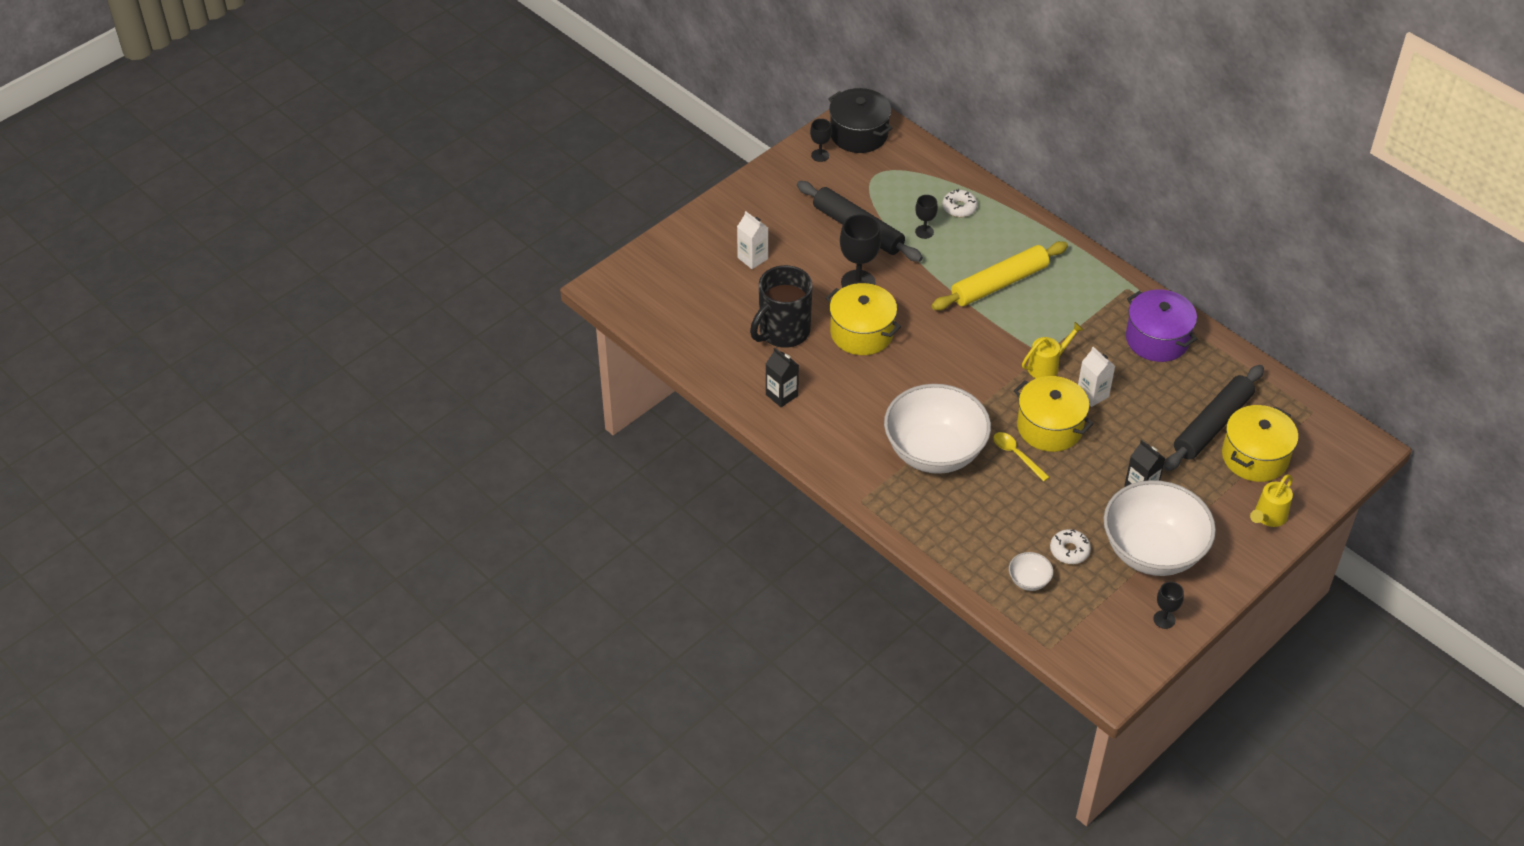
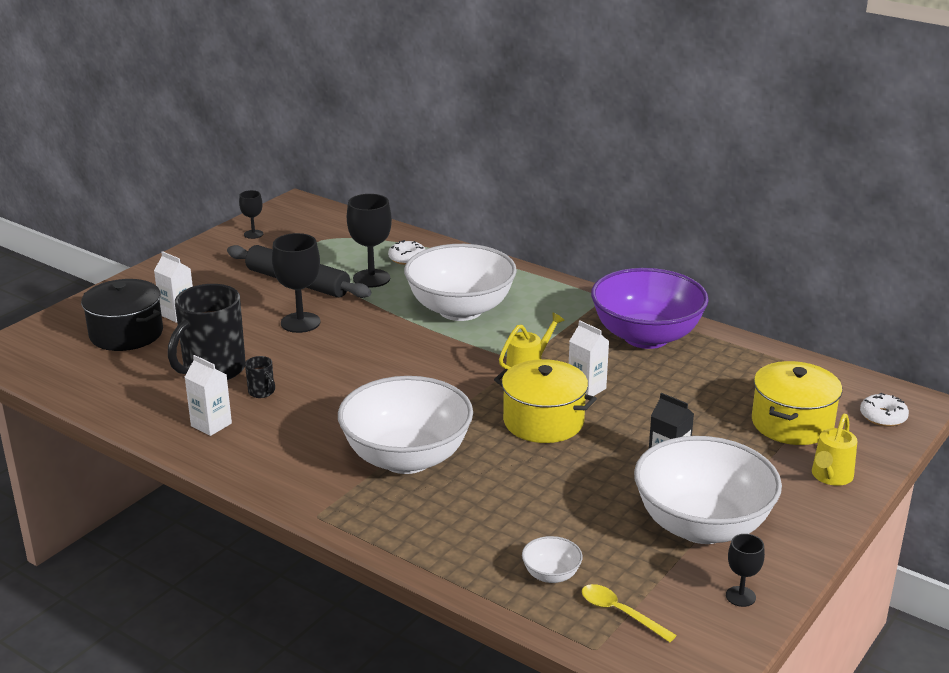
camera: 10 degrees left, 20 degrees down
black carton [766,348,799,407] -> white carton [185,355,232,436]
yellow pot [826,283,901,355] -> none
black pot [828,88,892,153] -> black pot moved to [81,279,163,351]
black goblet [915,195,938,239] -> black goblet [347,194,392,288], size x1.81
yellow rolling pin [931,241,1068,310] -> white bowl [404,244,517,321]
yellow spoon [993,432,1049,482] -> yellow spoon moved to [582,584,676,642]
white donut [1050,529,1091,564] -> white donut moved to [860,393,909,427]
purple pot [1126,289,1197,362] -> purple bowl [591,268,709,349]
black rolling pin [1164,365,1264,471] -> none
none -> black mug [245,356,275,398]

